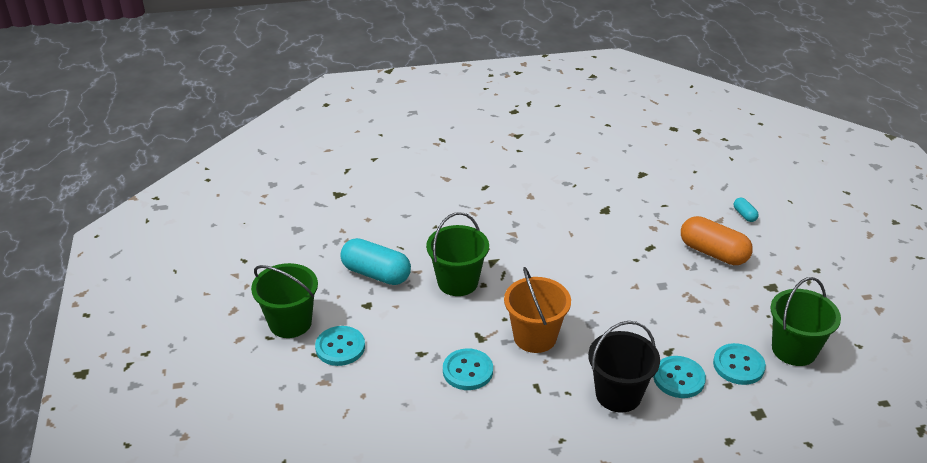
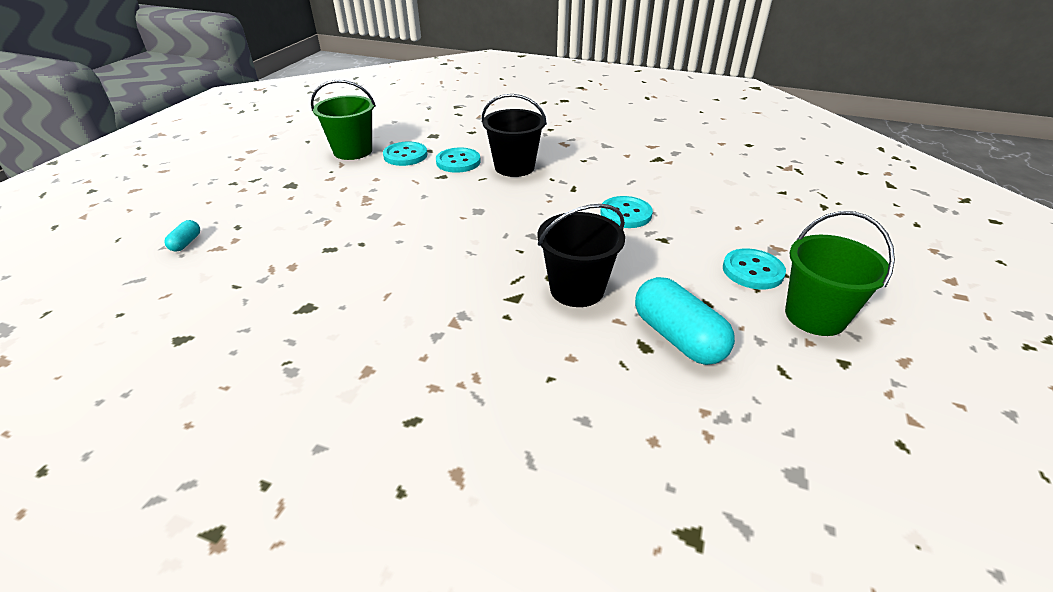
camera: 150 degrees left, 0 degrees up
green bucket [426,212,489,296] -> black bucket [538,204,625,307]
orange bucket [504,267,571,353] -> none
orange capsule [681,216,753,265] -> none

